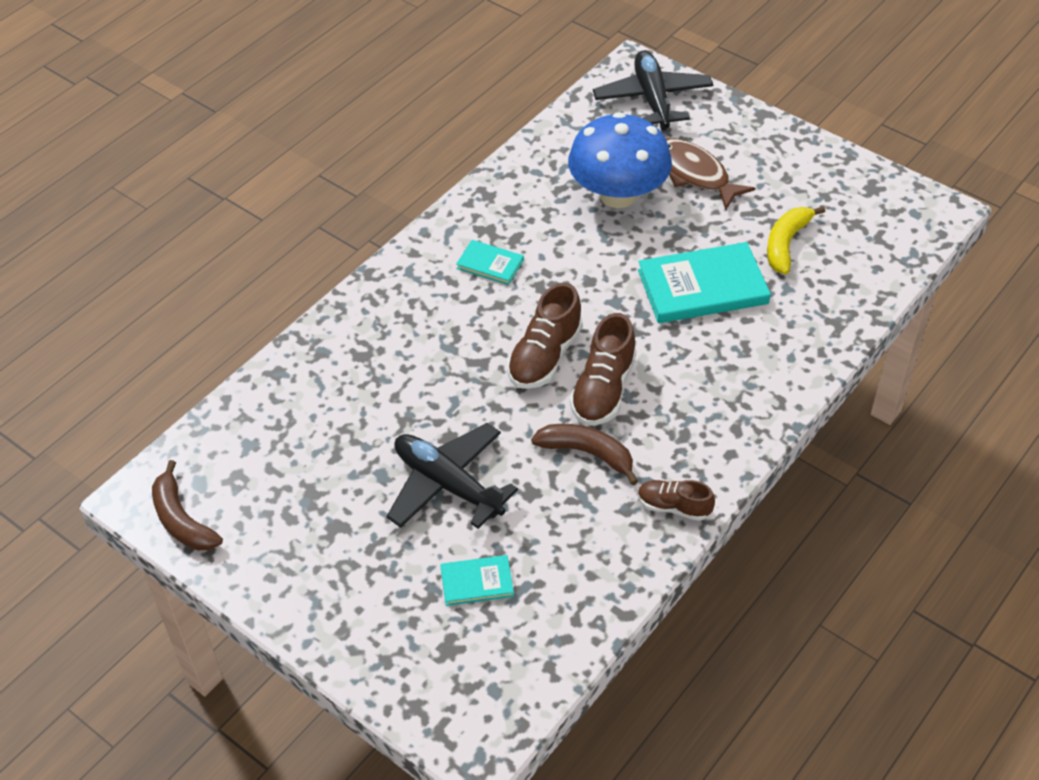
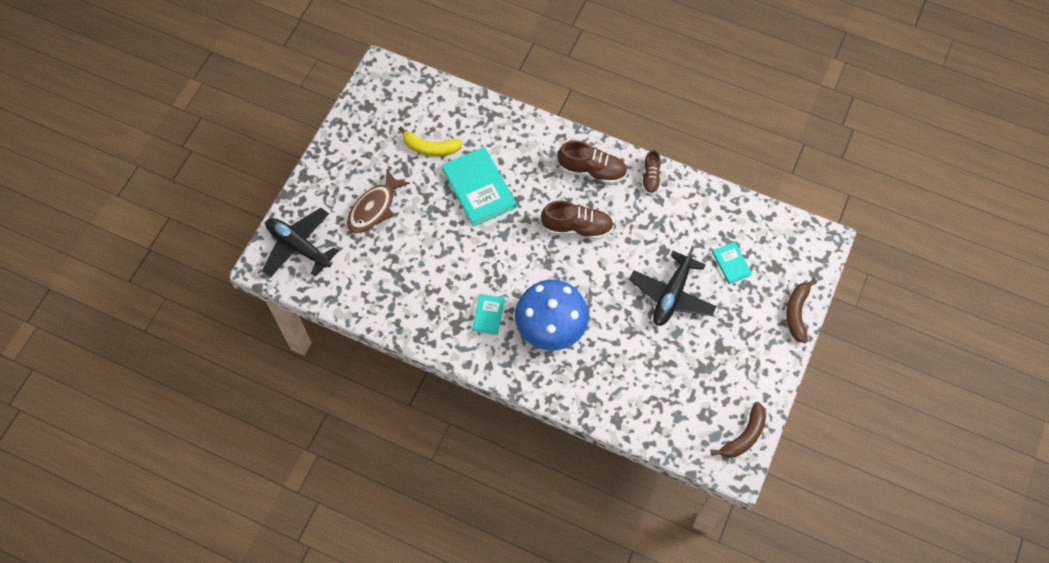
camera: 105 degrees left, 15 degrees up
brown shoe [507,283,583,389] -> brown shoe moved to [558,141,627,184]
brown banana [531,424,638,485] -> brown banana moved to [786,279,817,343]
blue mushroom [568,112,672,208] -> blue mushroom moved to [515,280,589,350]
black plane [593,50,713,131] -> black plane turned 60 degrees clockwise [262,208,339,277]

